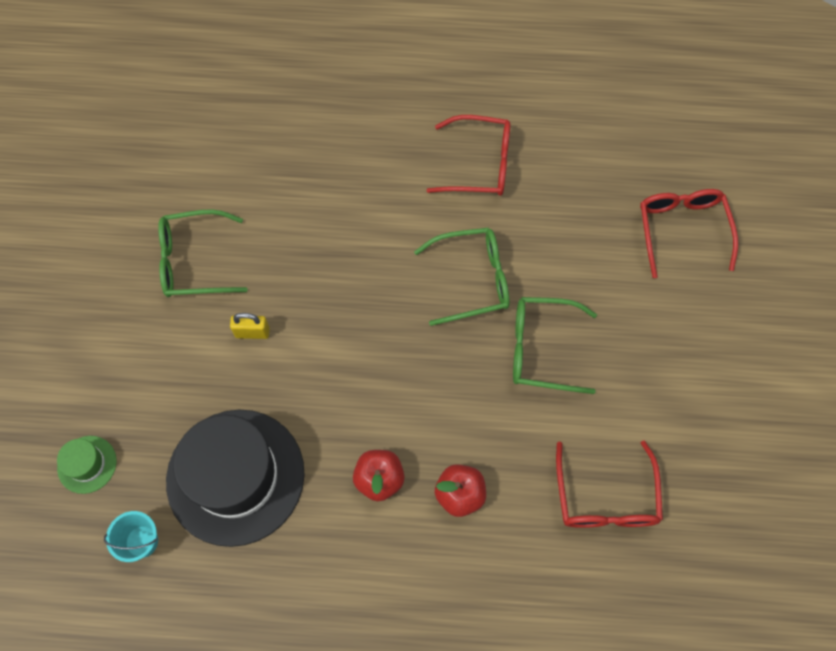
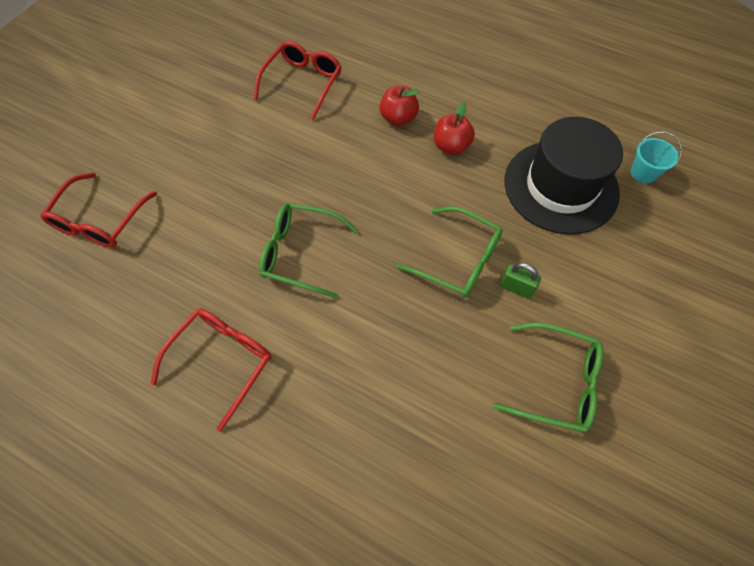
camera: 155 degrees left, 5 degrees down
green hat [57,436,117,494] -> none
yellow padlock [230,313,270,339] -> green padlock [500,263,541,299]
red glasses [426,115,510,196] -> red glasses turned 90 degrees clockwise [151,308,271,432]
green glasses [513,297,597,394] -> green glasses moved to [396,206,503,298]

